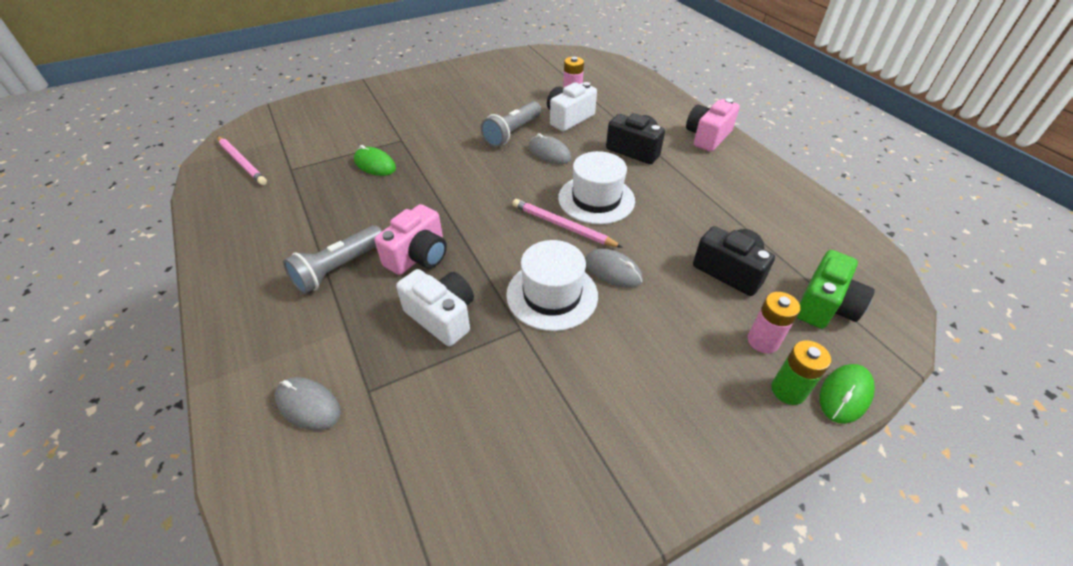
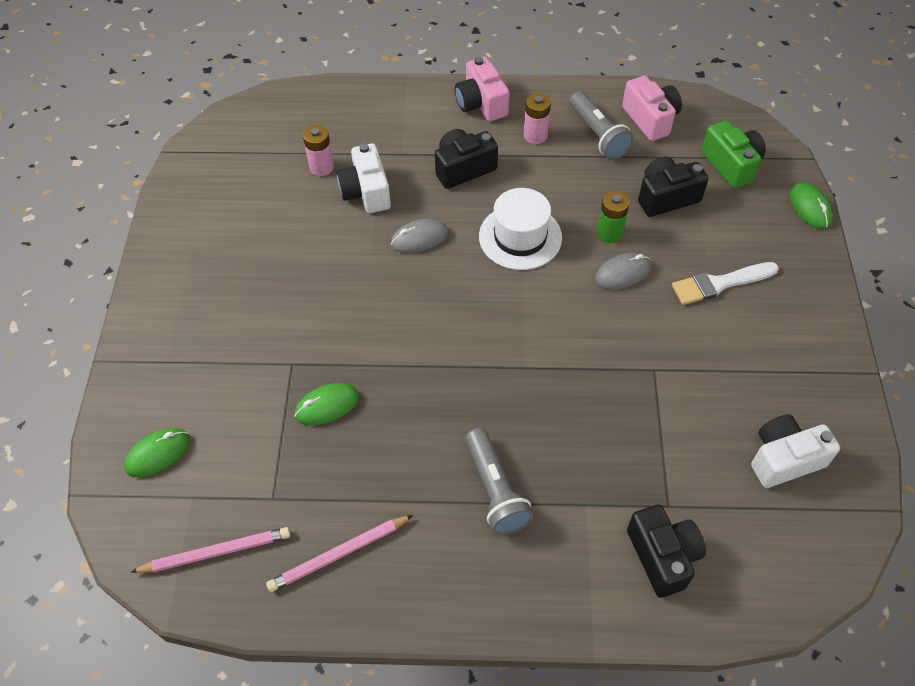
camera: 60 degrees left, 10 degrees up
grey mouse [275,377,341,431] -> black camera [627,504,706,598]
pink camera [374,204,447,275] -> pink camera moved to [622,75,682,141]
white camera [396,269,474,346] -> white camera moved to [751,414,840,488]
grey flashlight [481,101,541,147] -> grey flashlight moved to [570,91,634,160]
white hat [506,240,598,331] -> none
pink pencil [513,199,623,248] -> pink pencil moved to [266,515,413,592]
pink battery [748,292,800,353] -> pink battery moved to [524,93,551,144]
green battery [771,340,831,405] -> green battery moved to [597,191,630,243]
none -> green mouse [124,428,190,477]
none -> white brush [672,262,779,305]

